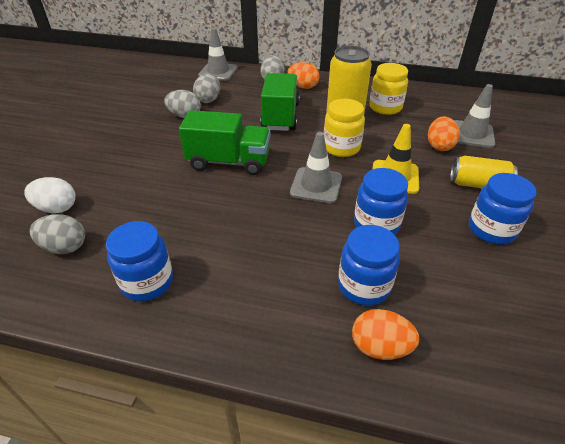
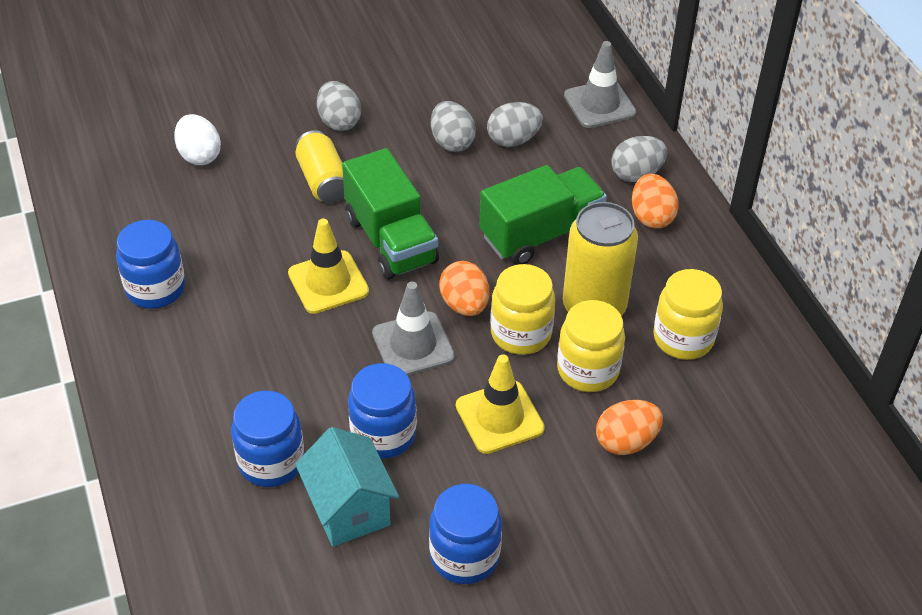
camera: 55 degrees right, 5 degrees up
grey egg [30,214,85,254] -> grey egg moved to [317,81,361,131]
orange egg [352,309,419,360] -> orange egg moved to [439,261,489,316]
yellow can [450,156,518,188] -> yellow can moved to [295,130,345,203]
grey traffic cone [454,84,496,148] -> none
none -> yellow traffic cone [288,218,369,314]
none -> turquoise house [295,427,399,547]
none -> yellow jar [557,300,625,392]

